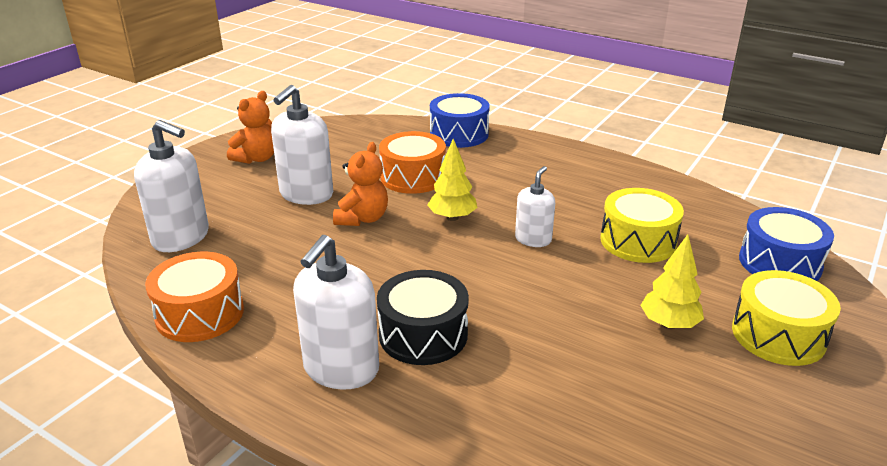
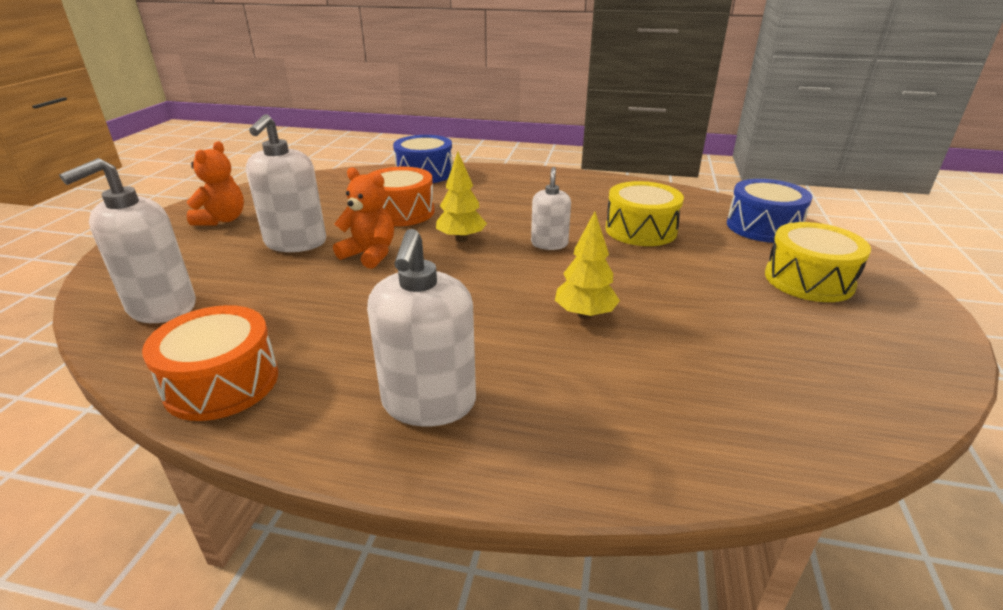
camera: 20 degrees left, 0 degrees up
white soap dispenser [134,120,209,252] -> white soap dispenser turned 120 degrees clockwise [59,158,196,323]
orange teddy bear [333,142,388,226] -> orange teddy bear turned 60 degrees counterclockwise [333,167,394,269]
black drum [377,270,469,365] -> none
yellow tree [640,234,704,329] -> yellow tree moved to [555,211,620,319]

